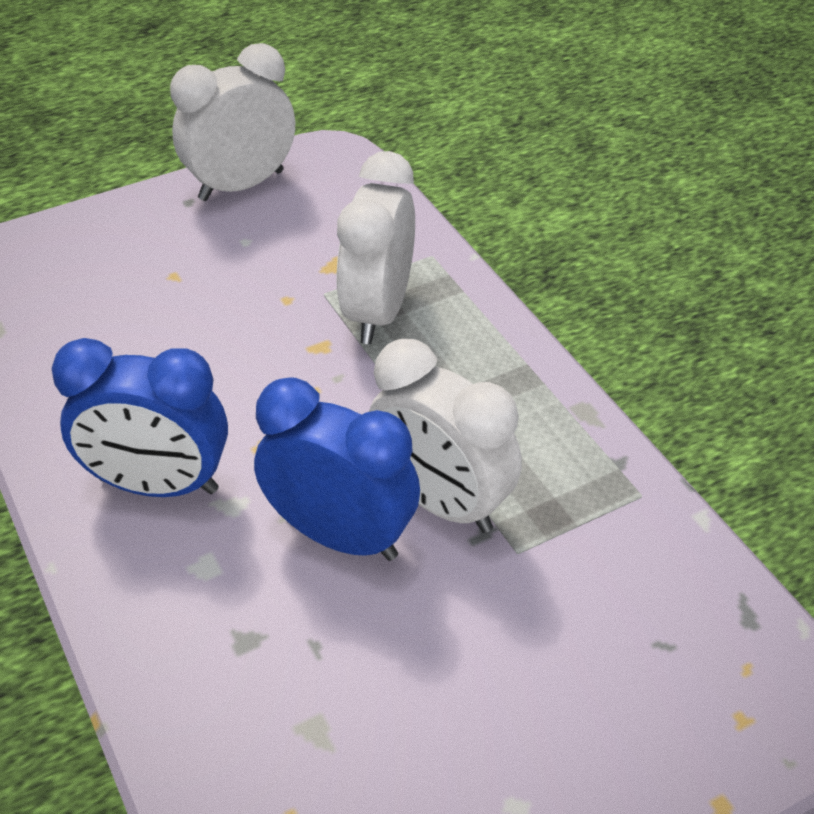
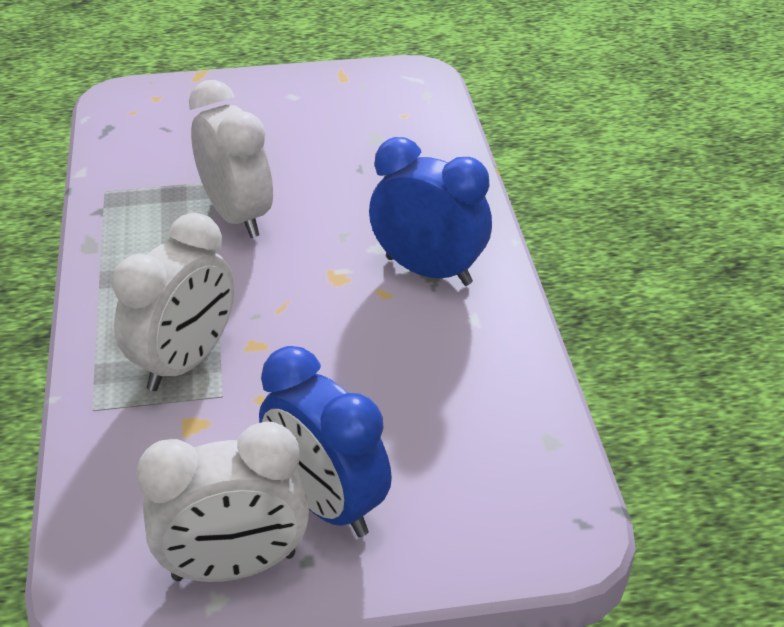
camera: 160 degrees left, 5 degrees down
blue clock [254,378,420,561] -> blue clock moved to [259,346,392,537]

